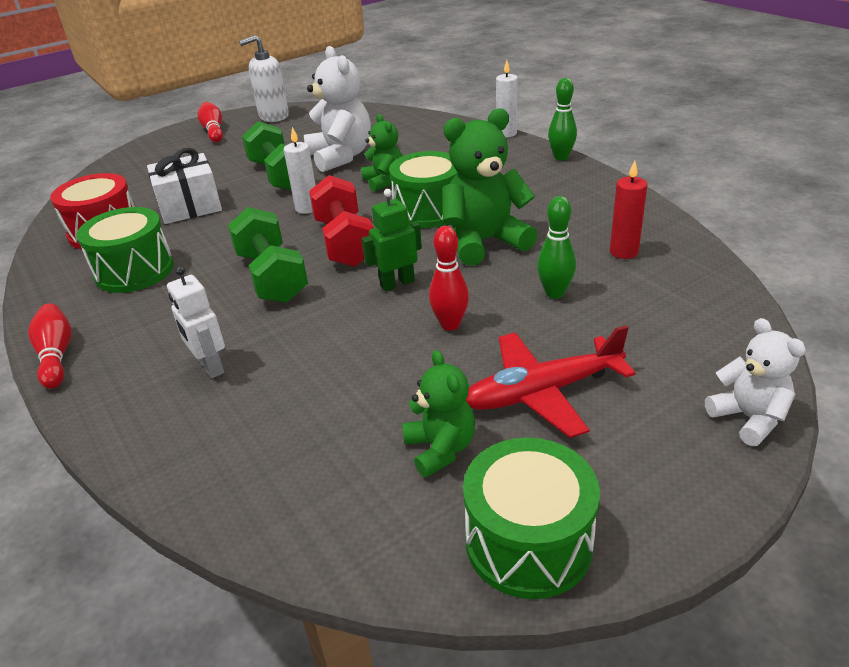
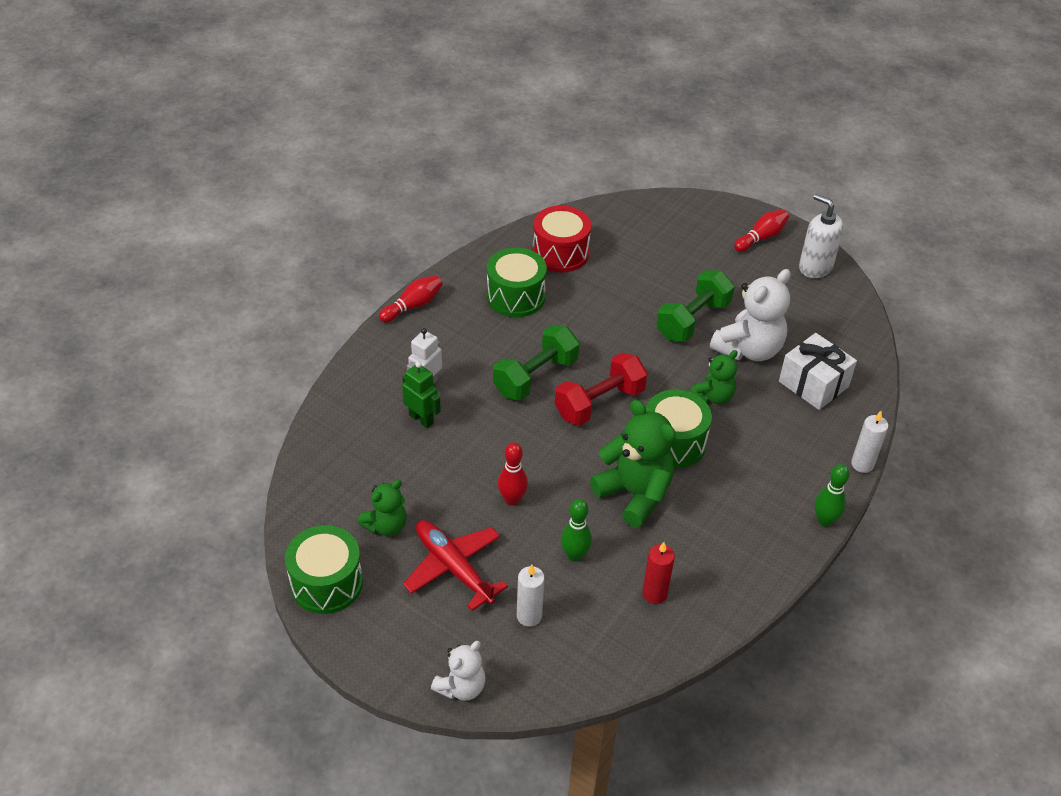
camera: 65 degrees right, 10 degrees up
white gift [147,148,222,224] -> white gift moved to [779,333,857,410]
white candle [284,127,316,214] -> white candle moved to [517,565,545,627]
green robot [361,189,422,292] -> green robot moved to [402,362,441,428]

